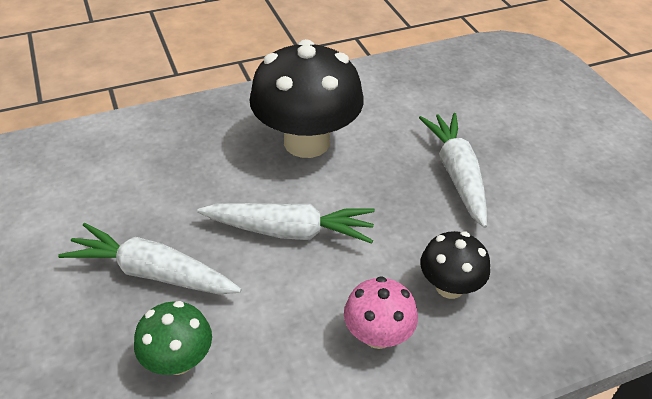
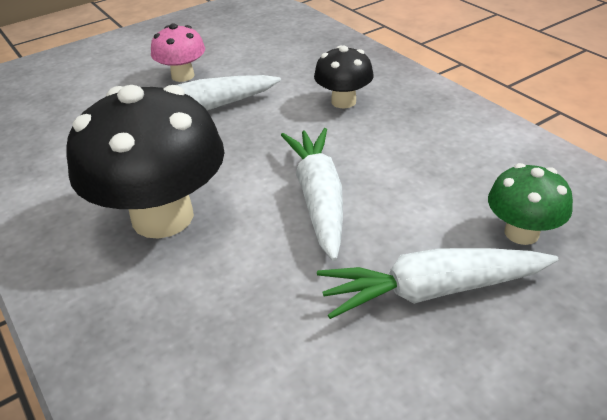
camera: 100 degrees left, 5 degrees down
white carrot [58,223,242,294] -> white carrot turned 75 degrees clockwise [317,248,558,319]
pink mushroom [344,276,418,349] -> pink mushroom moved to [151,23,205,82]

